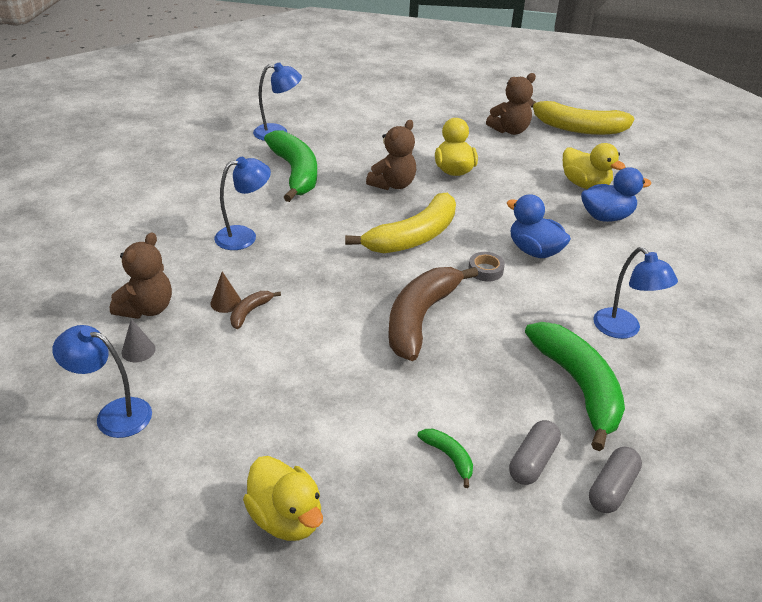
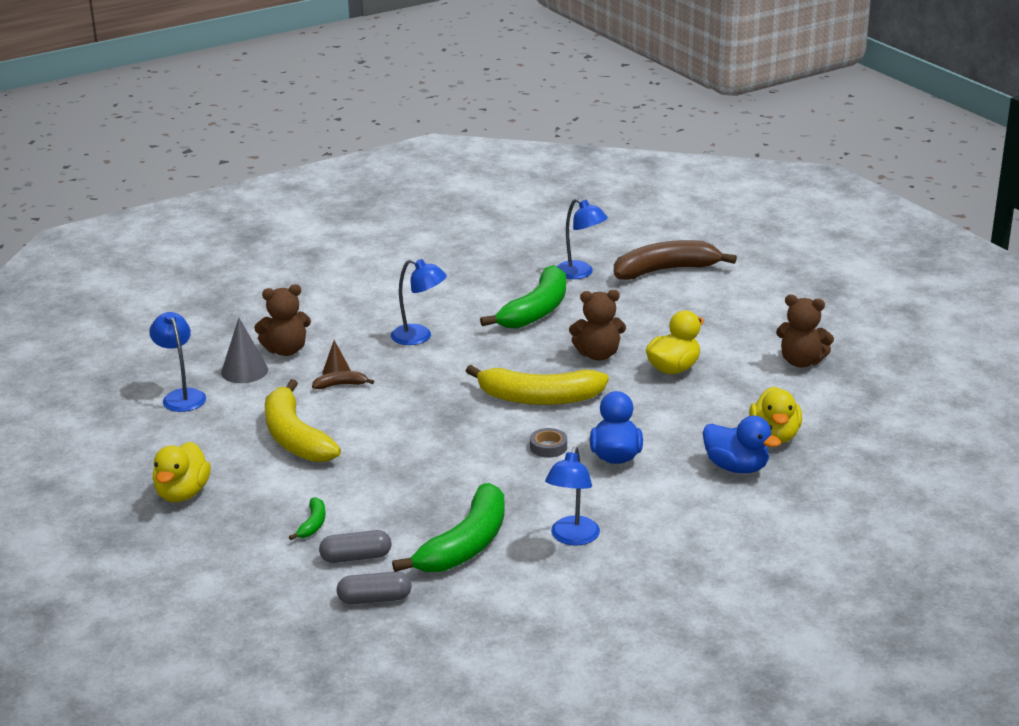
camera: 50 degrees right, 10 degrees down
grey cone [122,319,156,362] -> grey cone [221,318,268,383], size x1.66
brown banana [388,267,478,361] -> brown banana moved to [614,240,737,280]
yellow banana [531,100,634,135] -> yellow banana moved to [265,379,341,462]

